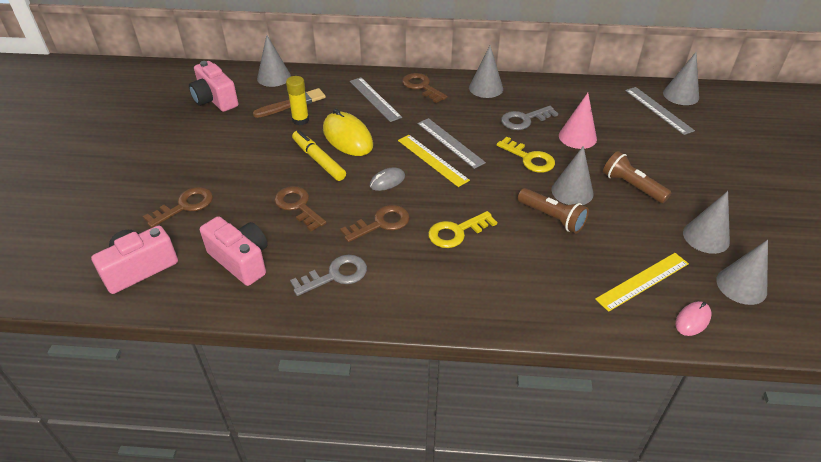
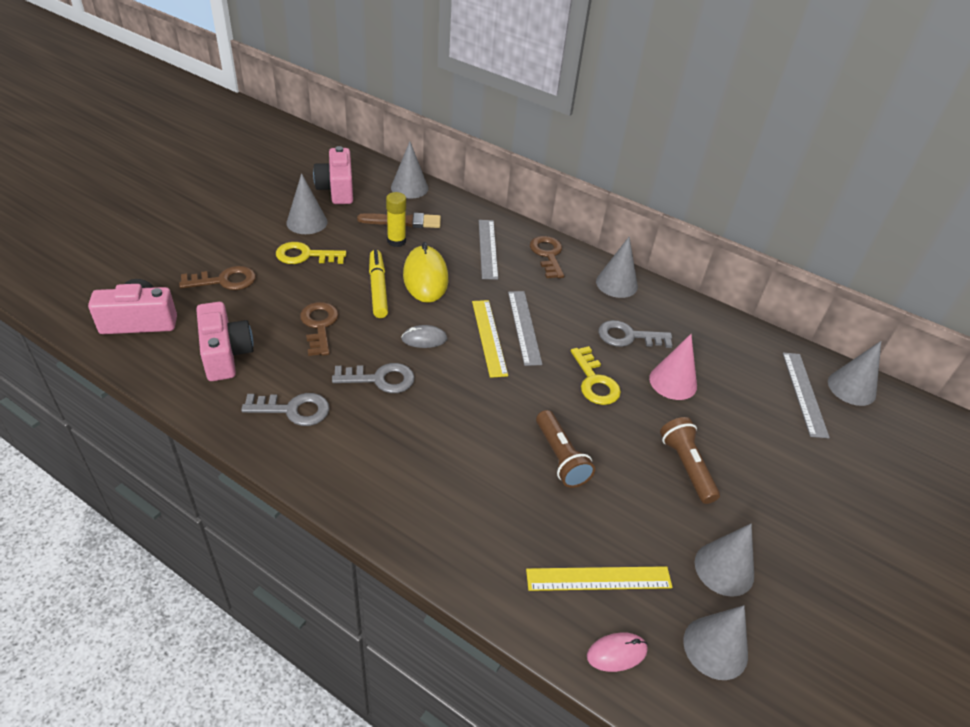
camera: 25 degrees right, 0 degrees up
brown key [340,205,410,242] -> grey key [332,363,415,393]
yellow key [428,211,497,248] -> yellow key moved to [276,242,346,264]
grey cone [552,146,594,205] -> grey cone moved to [286,173,328,234]

